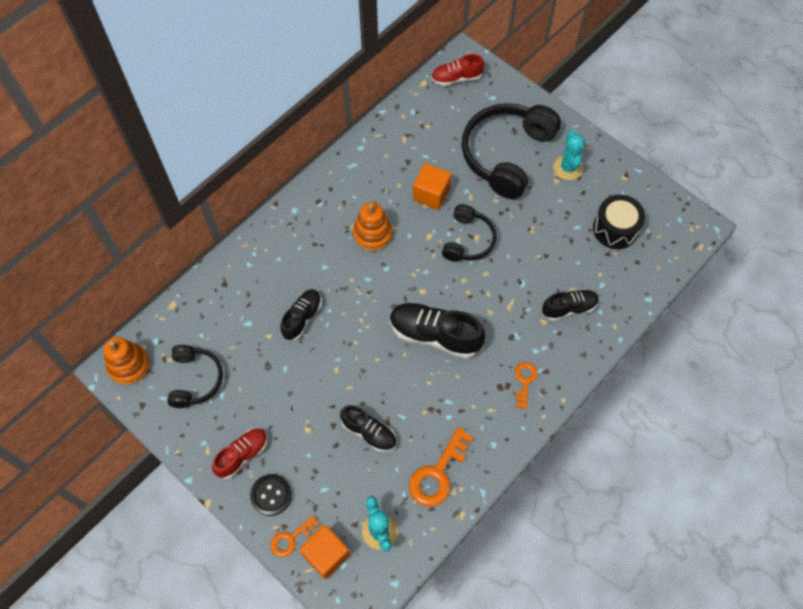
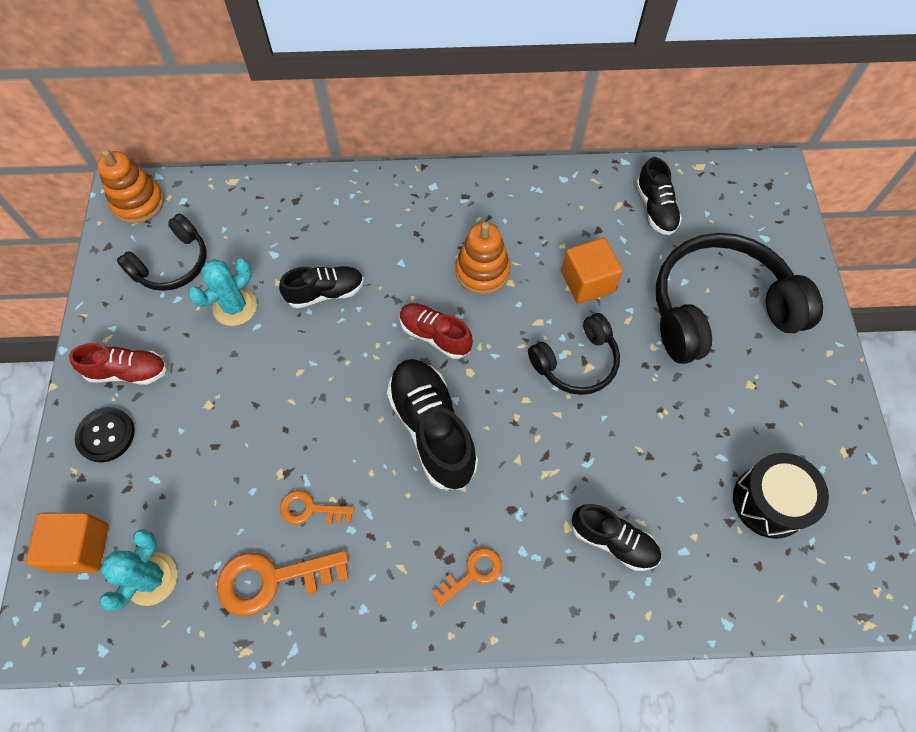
camera: 45 degrees right, 0 degrees up
orange key [271,515,319,557] -> orange key moved to [280,490,354,524]
black shoe [340,405,396,452] -> black shoe moved to [636,157,682,235]
red shoe [431,54,484,86] -> red shoe moved to [400,303,473,359]
turquoise cactus [553,130,585,180] -> turquoise cactus moved to [188,259,257,326]

